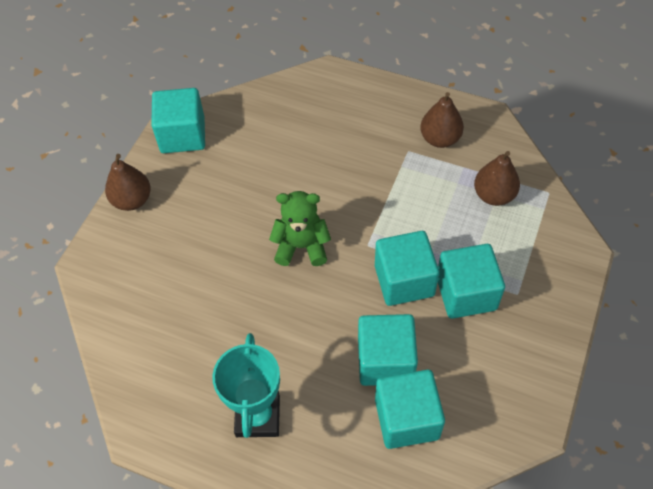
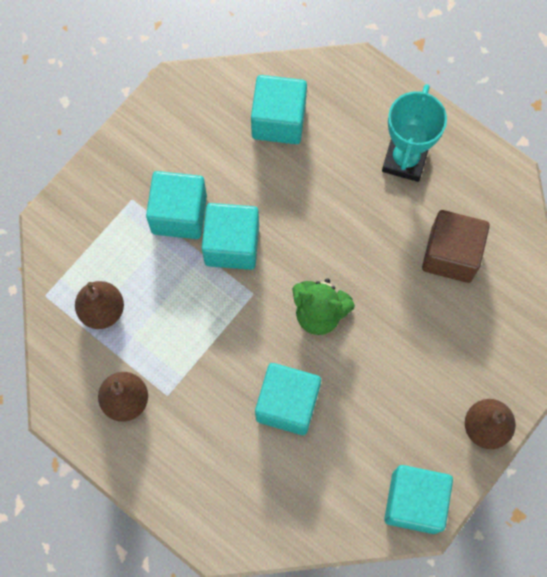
camera: 165 degrees left, 15 degrees up
turquoise cube [358,314,418,386] -> turquoise cube moved to [255,363,321,435]
none -> brown cube [422,210,490,283]

